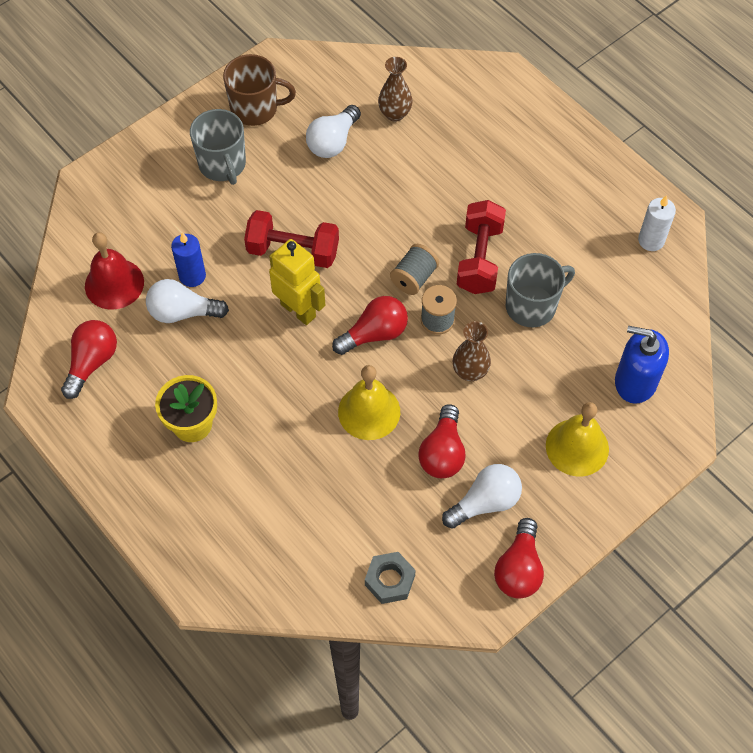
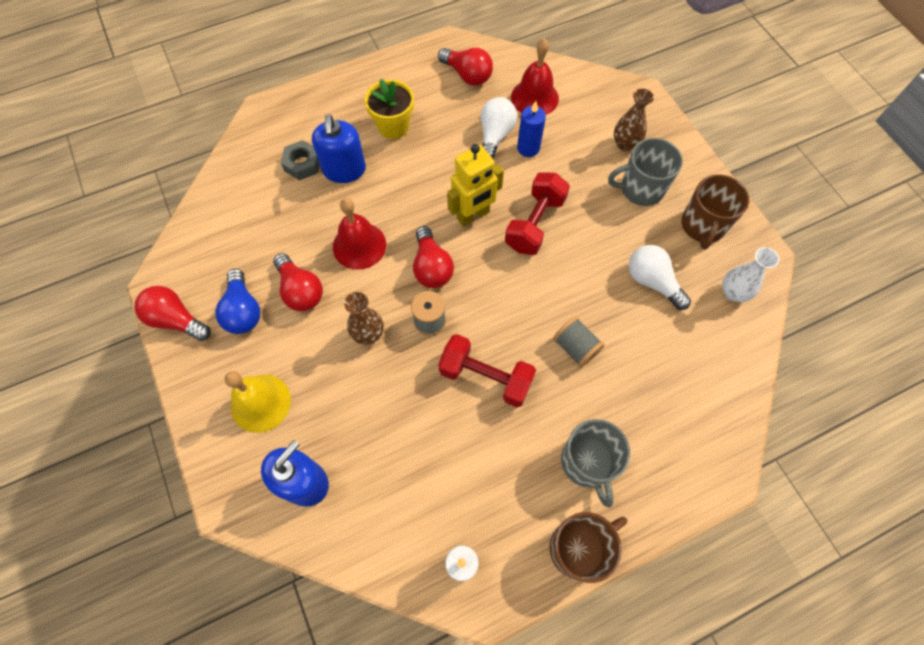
camera: 105 degrees right, 5 degrees up
yellow bell [338,365,400,440] -> red bell [333,198,386,269]
grey nut [365,552,416,604] -> grey nut moved to [281,140,320,180]
brown vase [378,57,412,122] -> brown vase moved to [614,88,654,151]
grey spool [390,244,439,295] -> grey spool moved to [553,317,605,367]
red light bulb [418,404,466,478] -> red light bulb turned 150 degrees counterclockwise [273,253,323,311]
white light bulb [442,464,522,529] -> blue light bulb [215,269,260,334]
grey mug [506,253,575,327] -> grey mug moved to [561,419,630,508]
none -> blue soap dispenser [312,114,366,183]
none -> brown mug [549,512,627,583]
none -> white vase [722,247,779,302]

